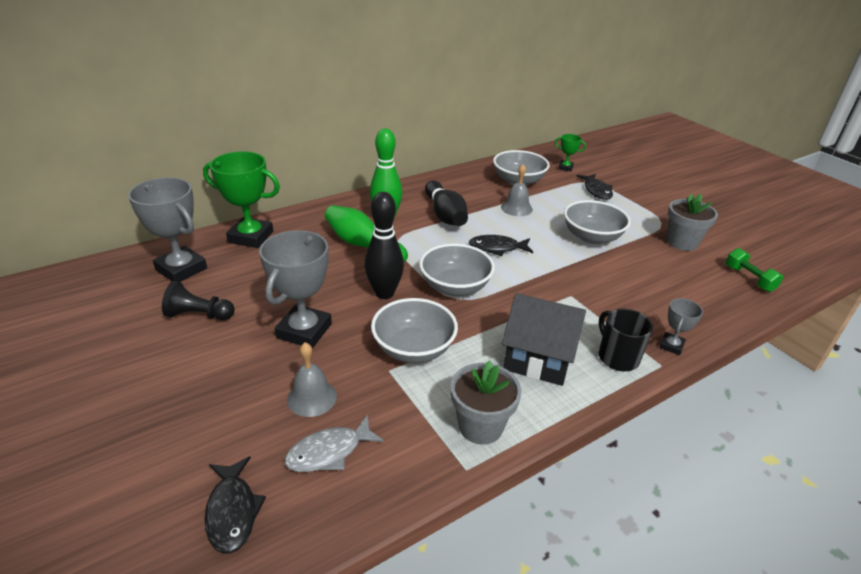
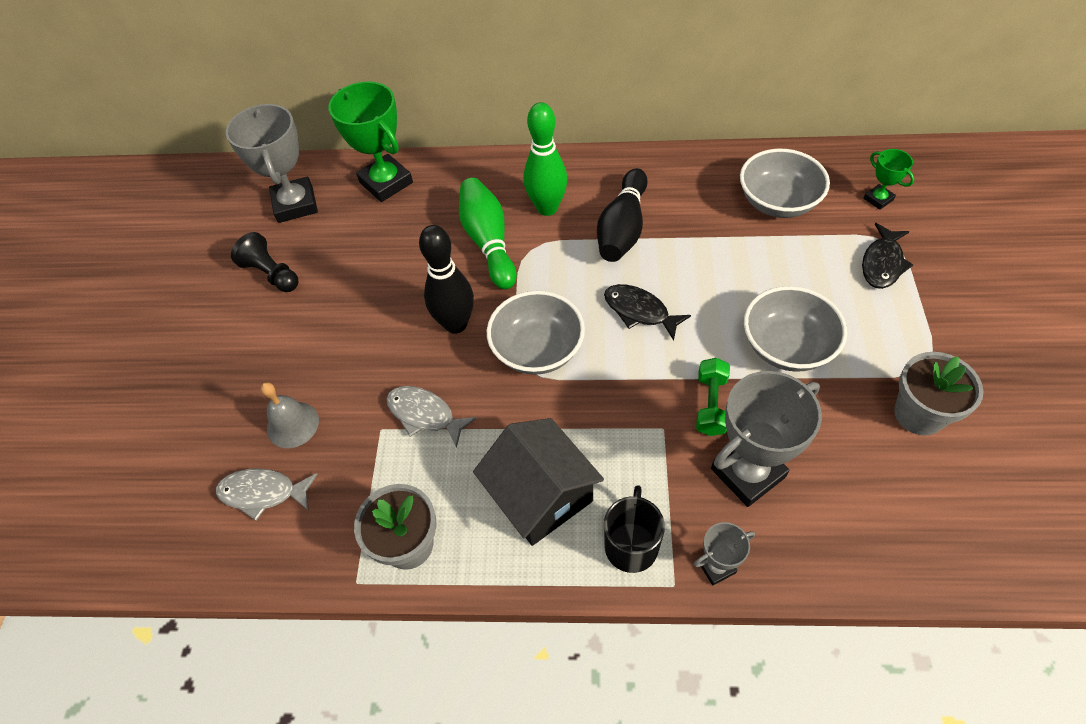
camera: 40 degrees right, 20 degrees up
black fish [205,456,266,554] -> none
grey trophy [259,230,332,348] -> grey trophy moved to [711,371,822,507]
grey bowl [371,298,458,363] -> grey fish [387,386,477,448]
grey bell [501,164,533,216] -> none
green dumbbell [726,248,783,292] -> green dumbbell moved to [696,358,730,436]

